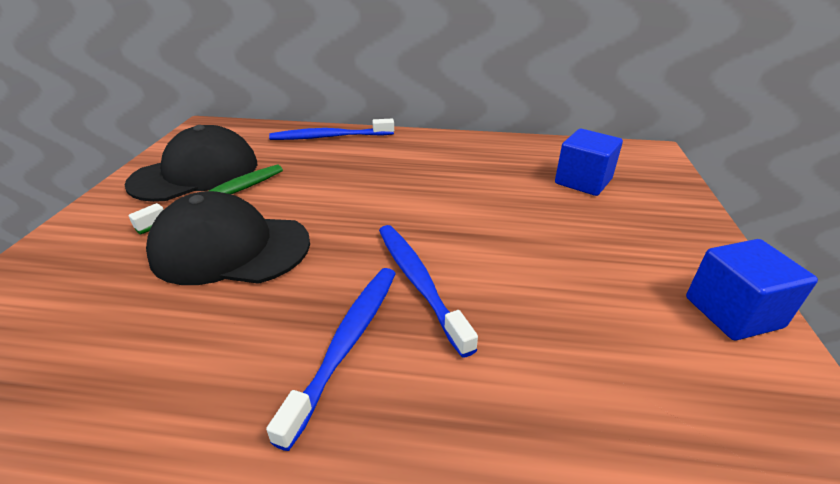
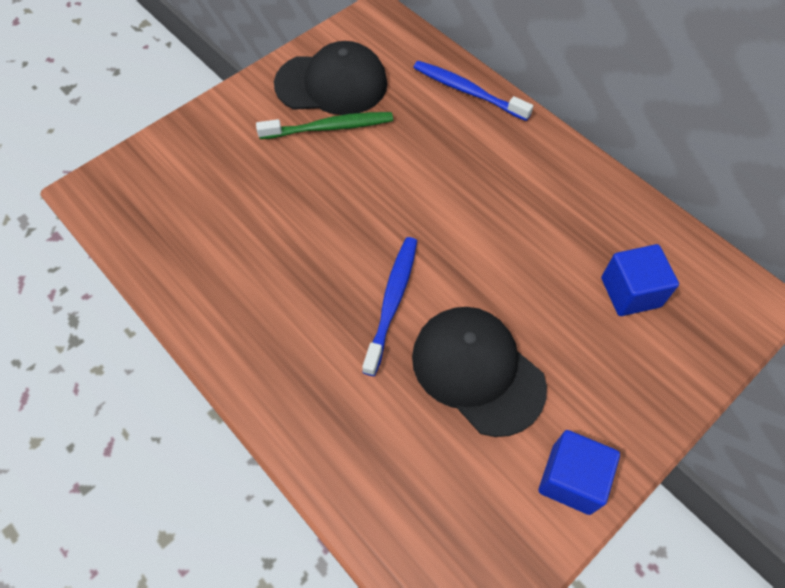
camera: 40 degrees right, 25 degrees up
black cap [146,191,310,285] -> black cap moved to [412,307,547,437]
blue toothbrush [266,268,396,451] -> none

